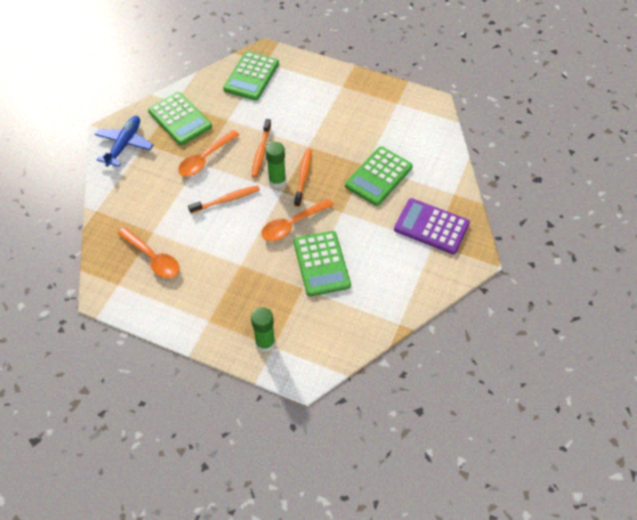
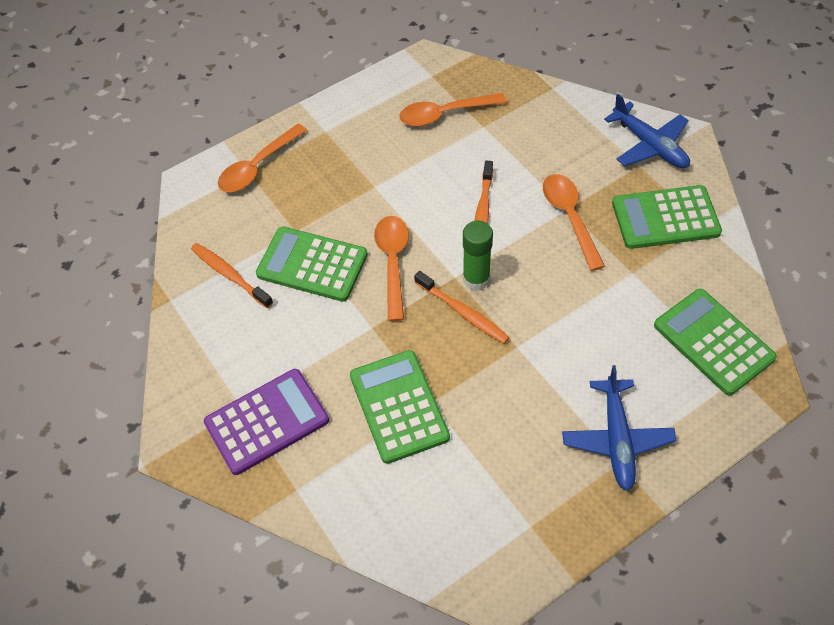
camera: 125 degrees right, 0 degrees up
orange toothbrush [251,119,271,177] -> orange toothbrush moved to [191,243,273,308]
green glue stick [251,307,275,352] -> orange spoon [218,124,307,192]
none -> blue plane [562,365,677,491]

